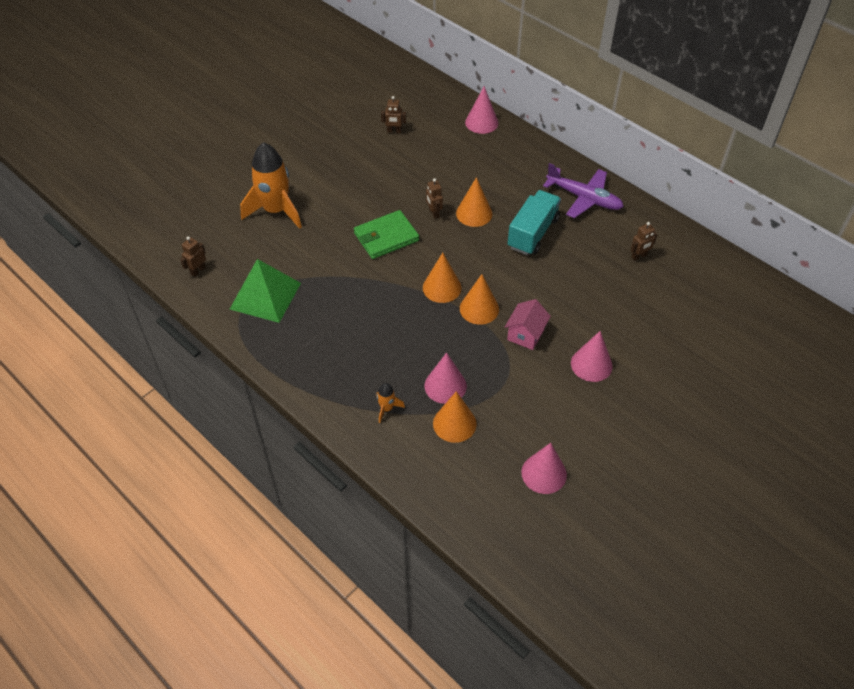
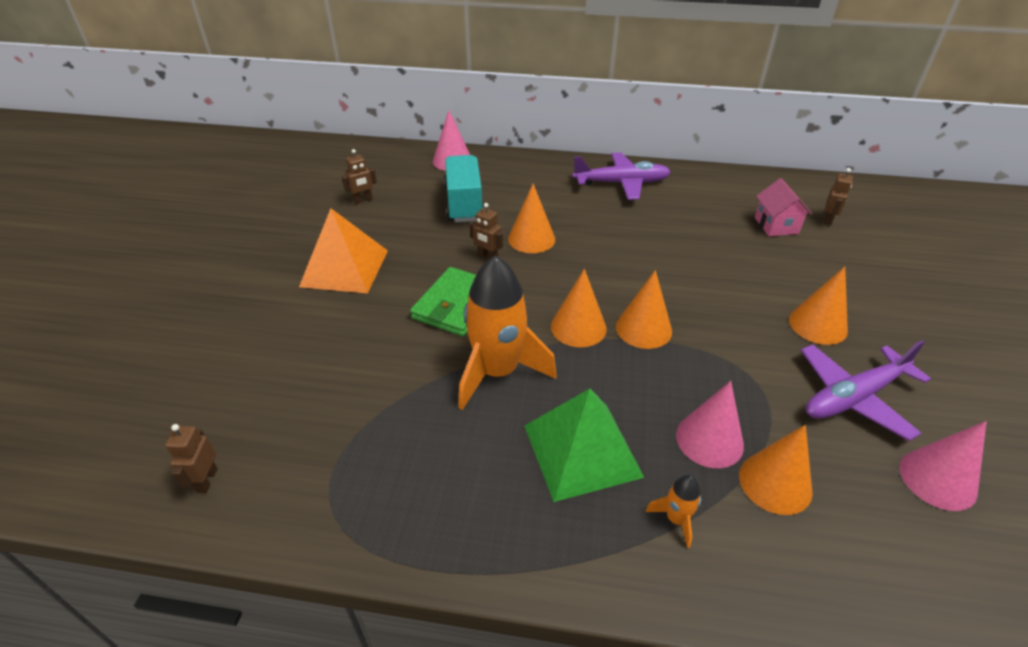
camera: 35 degrees left, 10 degrees down
green pyramid [230,259,301,323] -> green pyramid moved to [525,389,644,502]
orange rocket [240,142,302,229] -> orange rocket moved to [458,255,557,410]
pink house [505,299,551,350] -> pink house moved to [755,178,812,236]
turquoise truck [508,190,561,255] -> turquoise truck moved to [444,155,485,222]
pink cone [571,331,613,382] -> orange cone [789,267,848,345]
brown robot [631,222,658,261] -> brown robot moved to [824,168,853,226]
none -> orange pyramid [299,208,388,293]
none -> purple plane [801,340,931,441]

